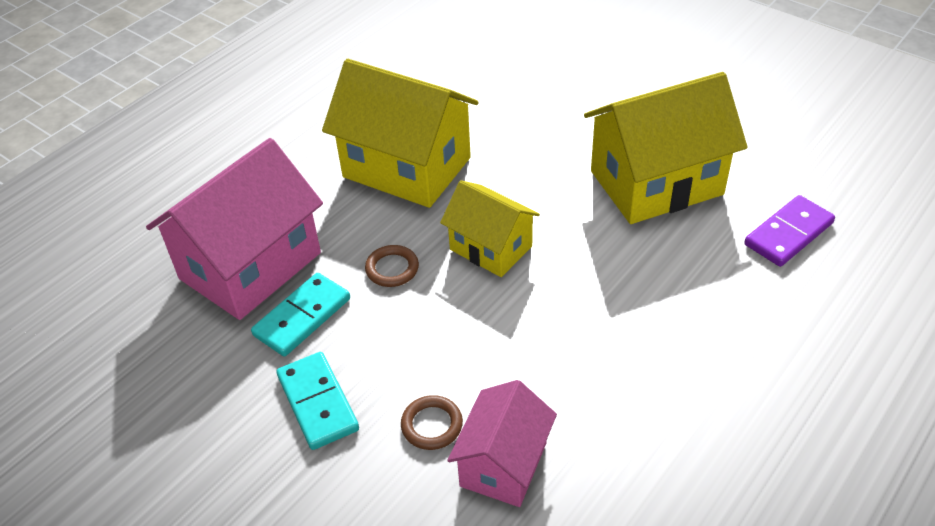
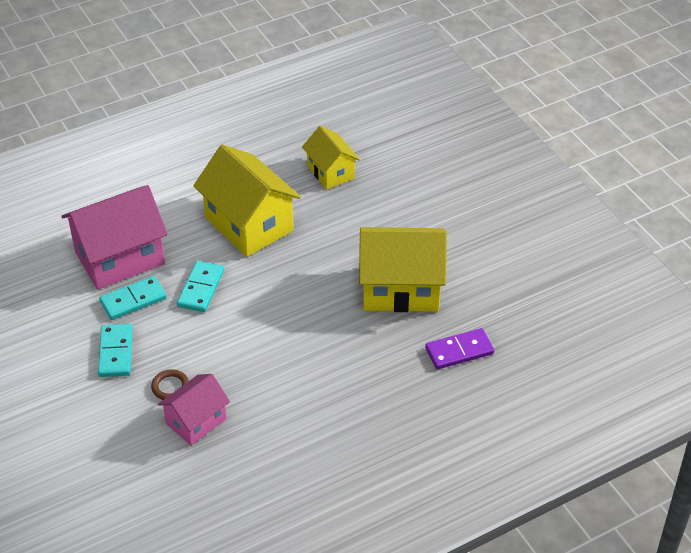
camera: 20 degrees right, 0 degrees up
brown ring [365,245,419,287] -> turquoise domino [177,261,224,312]
yellow house [440,180,540,277] -> yellow house moved to [302,126,360,189]

